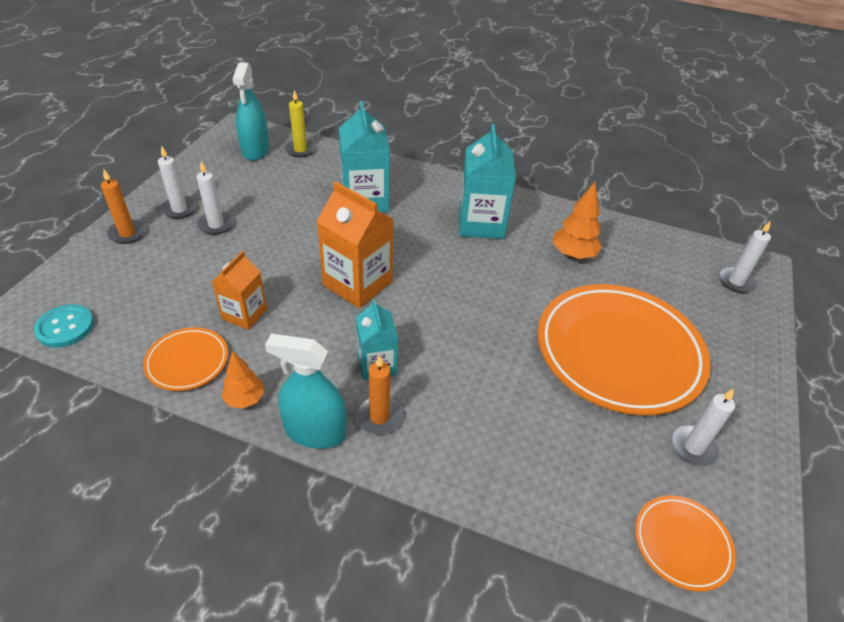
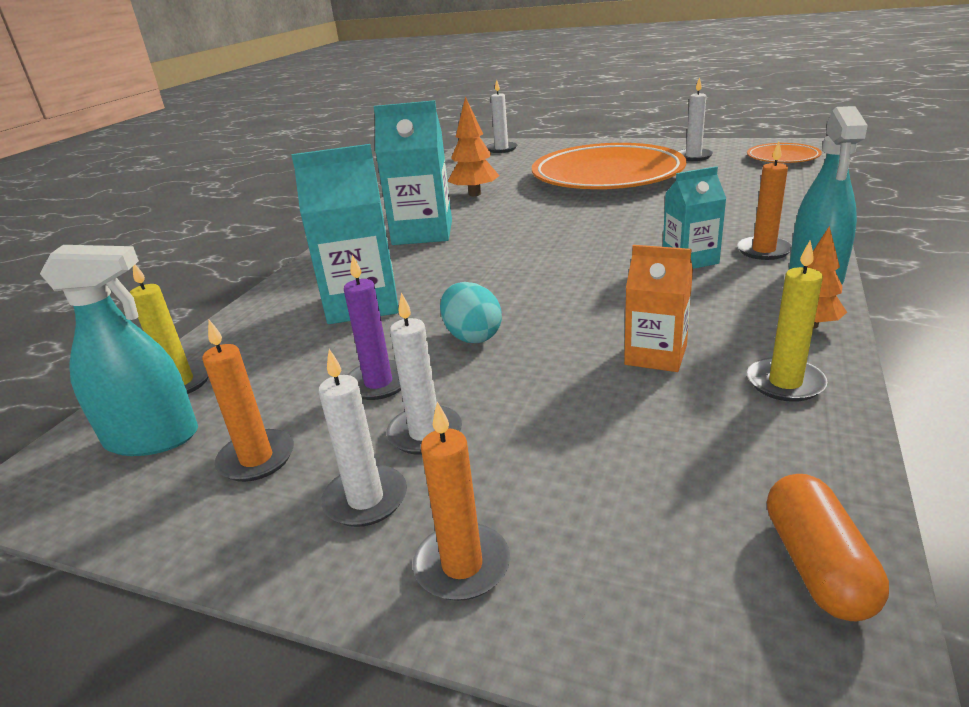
camera: 85 degrees left, 15 degrees down
turquoise button [34,304,94,348] -> orange capsule [767,474,889,621]
orange plate [143,327,228,391] -> yellow candle [747,241,827,402]
orange carton [317,181,394,308] -> none
none -> orange candle [202,320,294,482]
none -> purple candle [344,255,401,400]
none -> turquoise egg [440,282,502,343]

